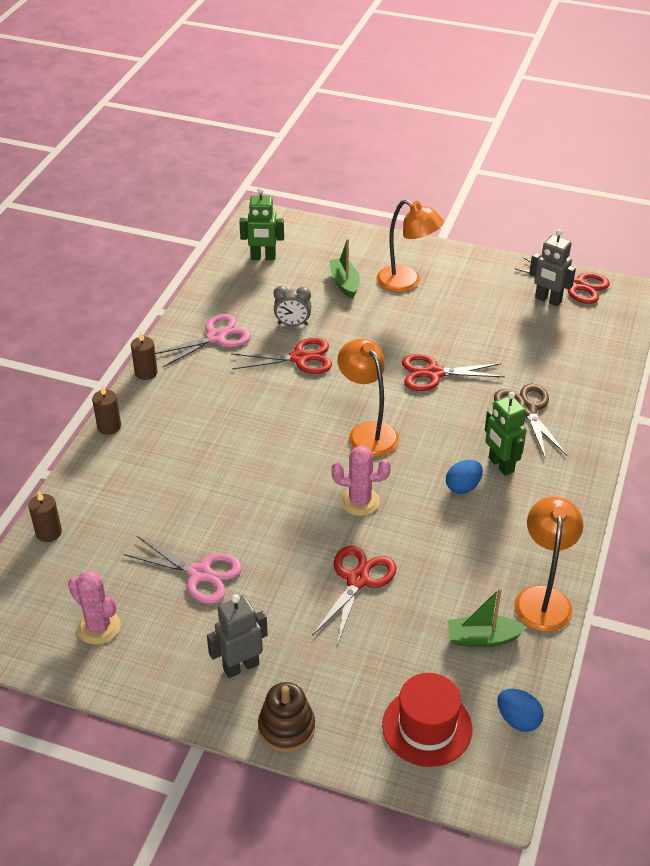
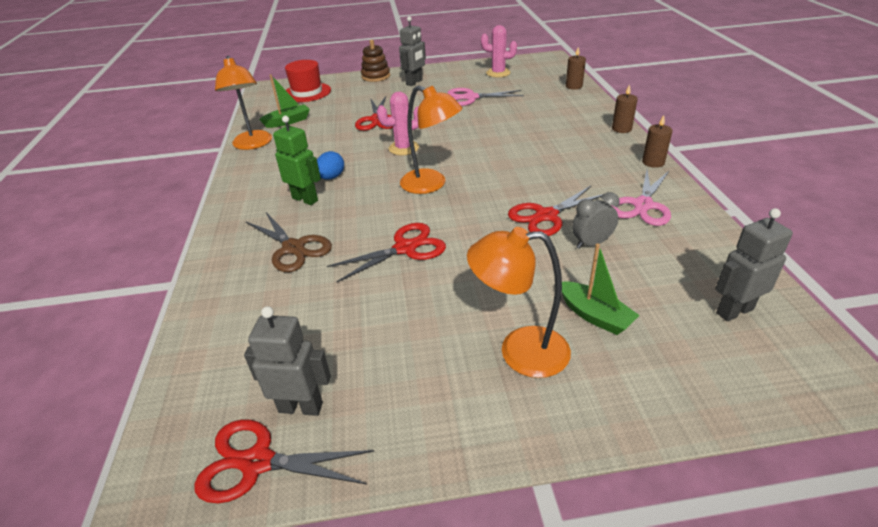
camera: 155 degrees right, 5 degrees down
green robot [239,188,284,260] -> grey robot [715,208,793,321]
blue egg [497,689,544,732] -> none

